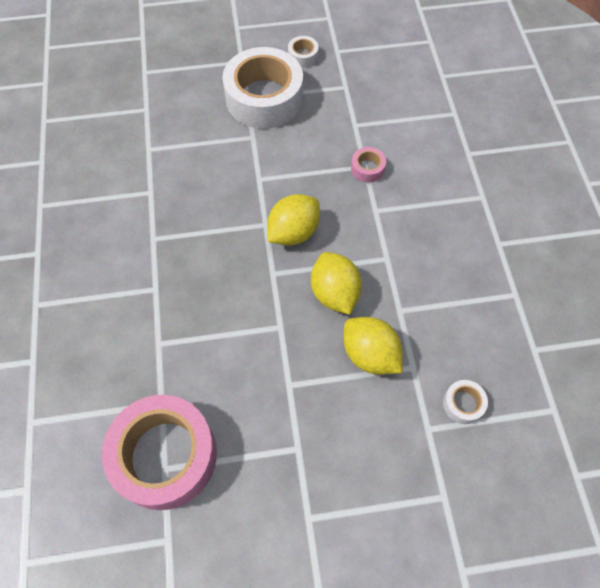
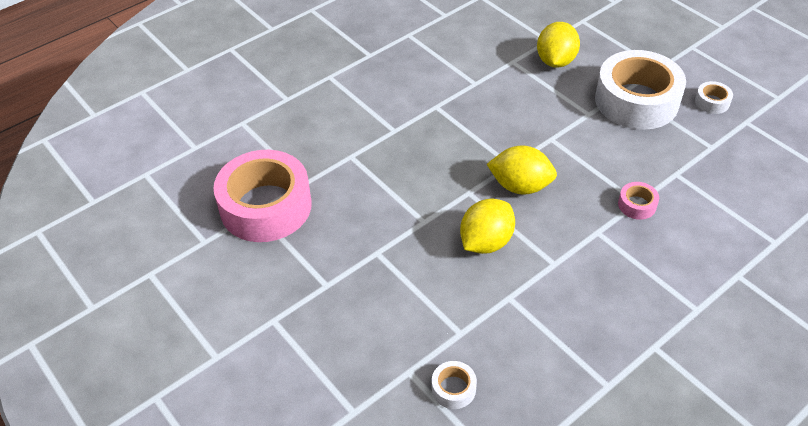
camera: 60 degrees right, 15 degrees down
yellow lemon [344,317,403,374] -> yellow lemon moved to [537,22,580,68]

